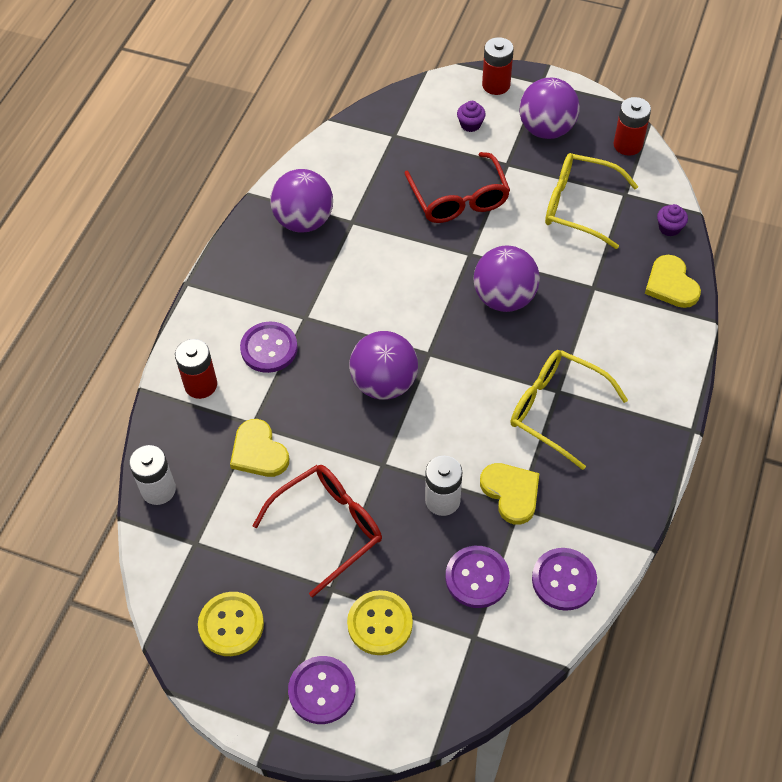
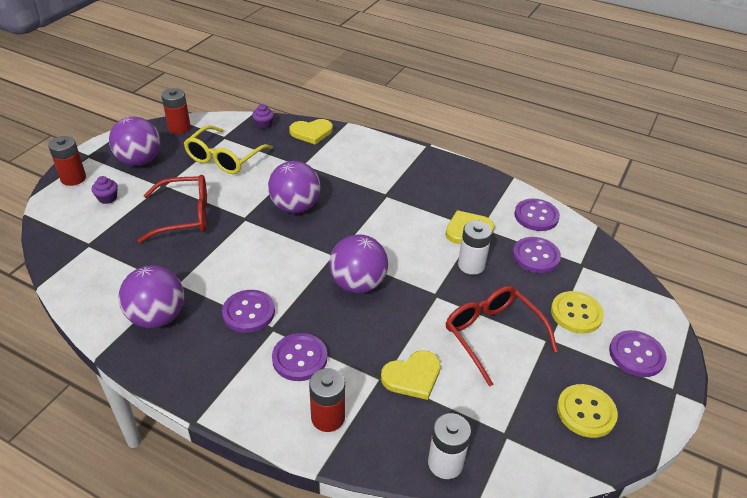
camera: 85 degrees left, 15 degrees down
yellow glasses [510,350,628,470] -> none
none -> purple button [222,290,275,333]

